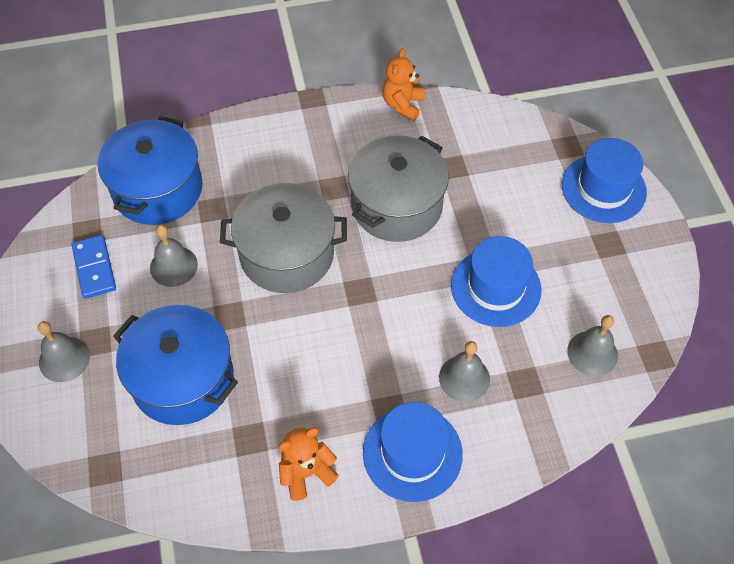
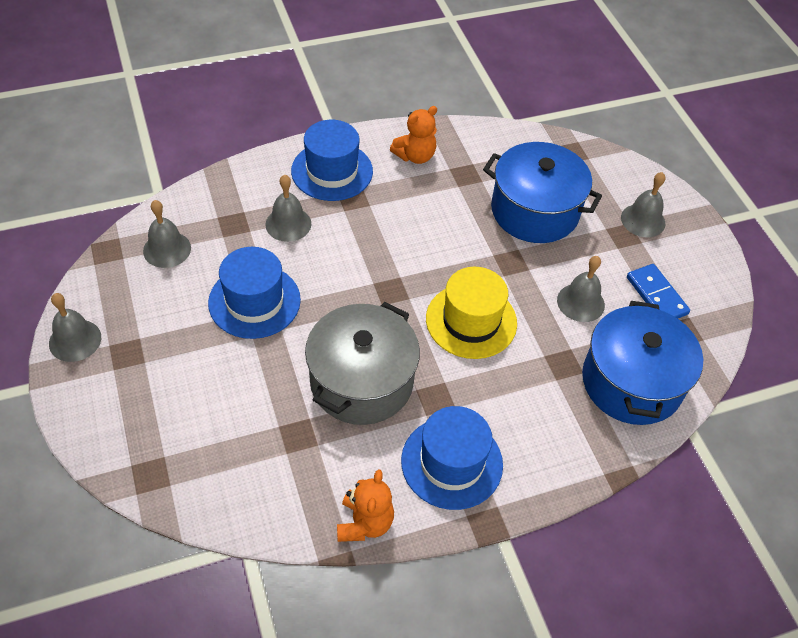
camera: 170 degrees right, 5 degrees down
grey pot [220,183,347,293] -> yellow hat [426,267,517,359]
blue hat [562,138,647,223] -> blue hat moved to [401,406,503,510]
none -> grey bell [49,293,101,362]

